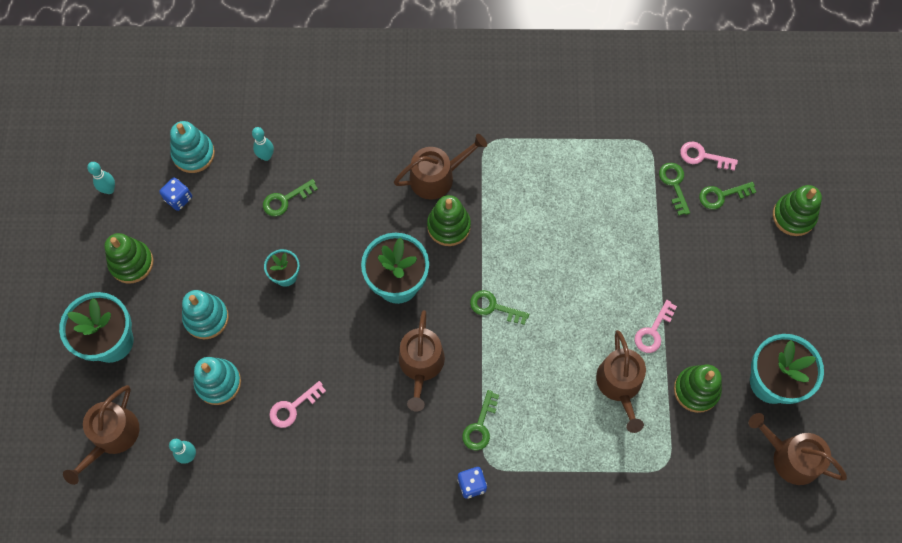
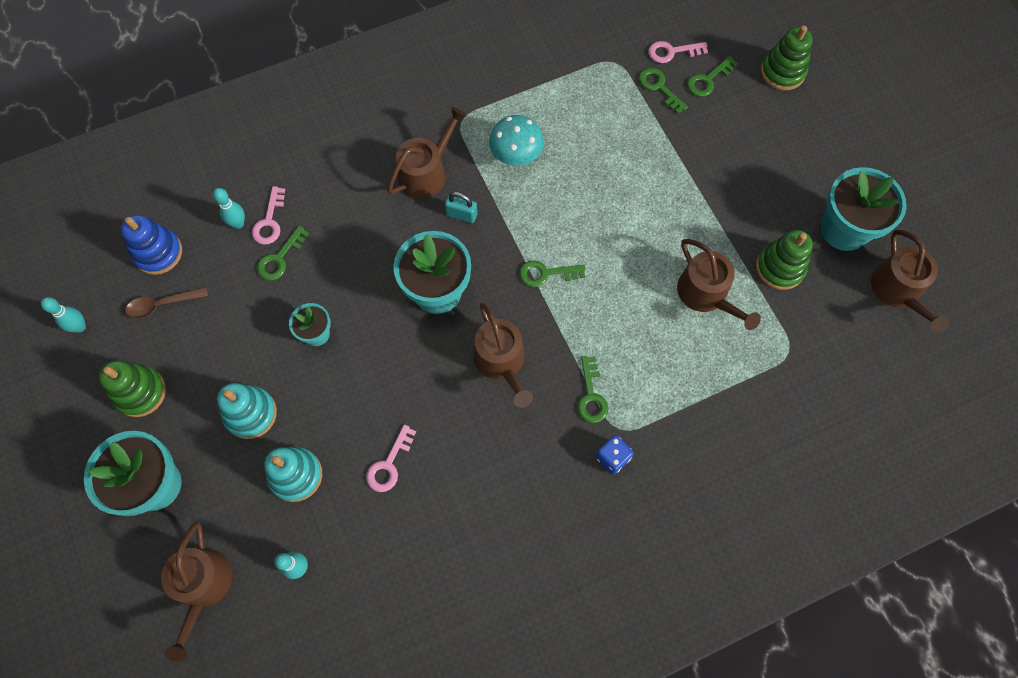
camera: 25 degrees left, 0 degrees up
blue dice [159,177,192,211] -> brown spoon [125,287,208,319]
turquoise stacking toy [170,121,215,173] -> blue stacking toy [121,215,182,275]
green stacking toy [427,195,471,246] -> turquoise padlock [445,192,477,223]
pink key [635,300,677,353] -> pink key moved to [252,186,285,245]
brown watering can [749,413,847,485] -> brown watering can turned 105 degrees counterclockwise [871,230,950,333]
none -> turquoise mushroom [489,115,544,166]

